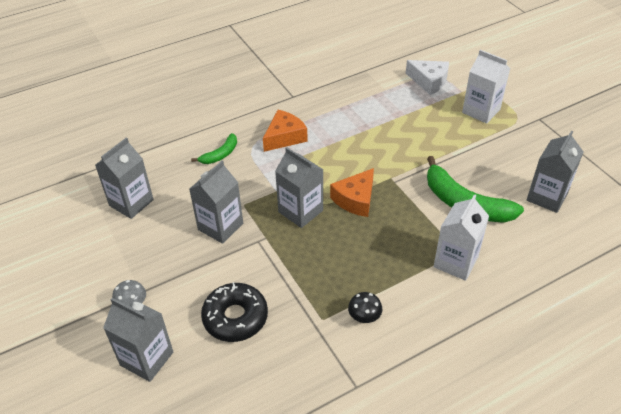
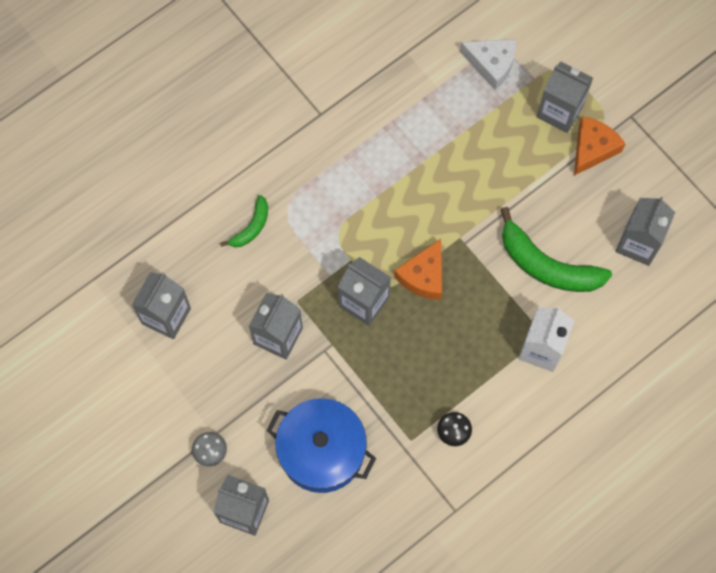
camera: 10 degrees left, 25 degrees up
black donut [201,282,268,342] -> blue pot [266,398,376,493]
orange cheese [263,110,308,152] -> orange cheese moved to [574,116,625,175]
white carton [462,50,510,124] -> grey carton [537,62,593,133]

